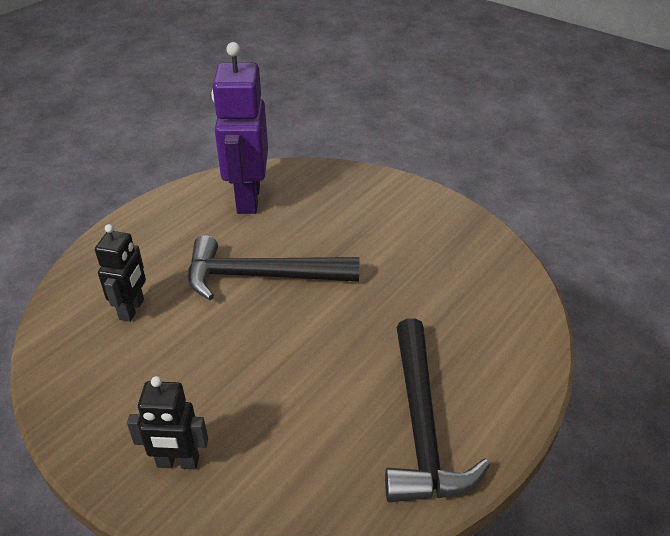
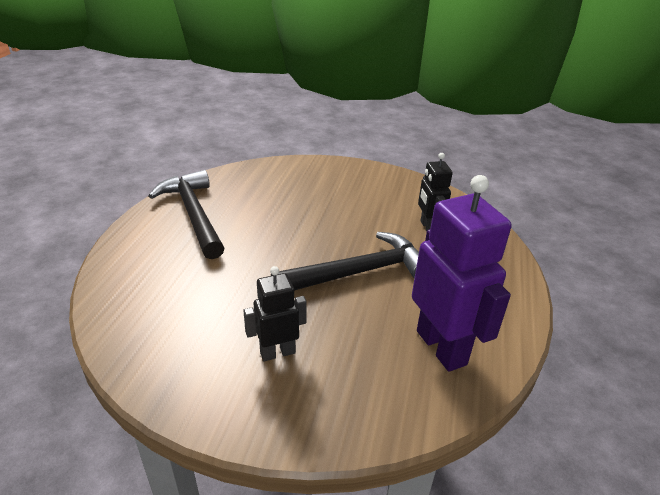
camera: 155 degrees right, 5 degrees down
black robot [127,376,208,469] -> black robot moved to [243,266,307,361]

